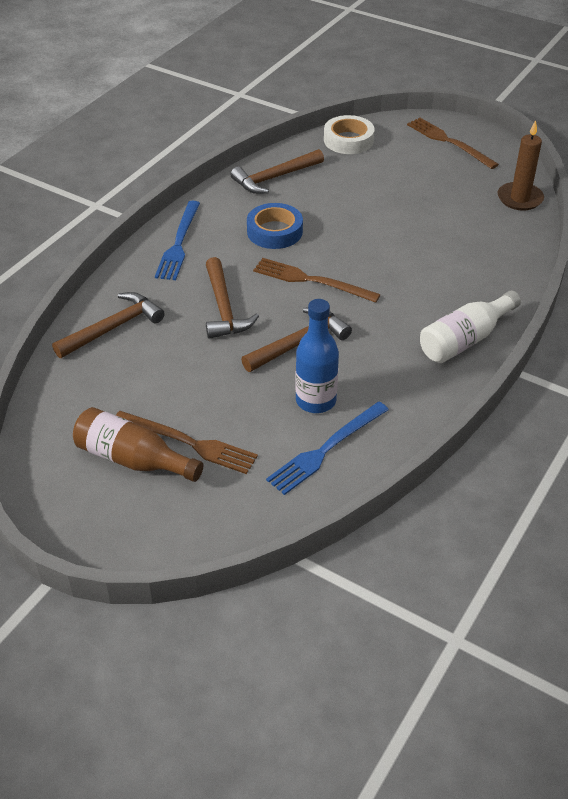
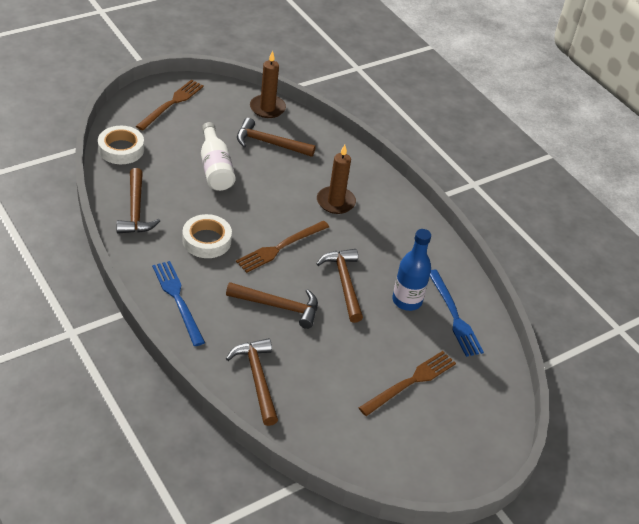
camera: 70 degrees left, 0 degrees up
brown bottle [73,407,204,482] -> none
blue fork [155,201,200,280] -> blue fork turned 150 degrees counterclockwise [152,261,205,346]
blue tape [247,203,303,249] -> white tape [182,214,232,258]
brown fork [407,118,499,169] -> brown fork turned 135 degrees clockwise [136,80,204,130]
white bottle [420,291,521,363] -> white bottle moved to [201,122,236,191]
none -> brown hammer [237,118,316,157]
none -> brown candle [317,145,356,214]

